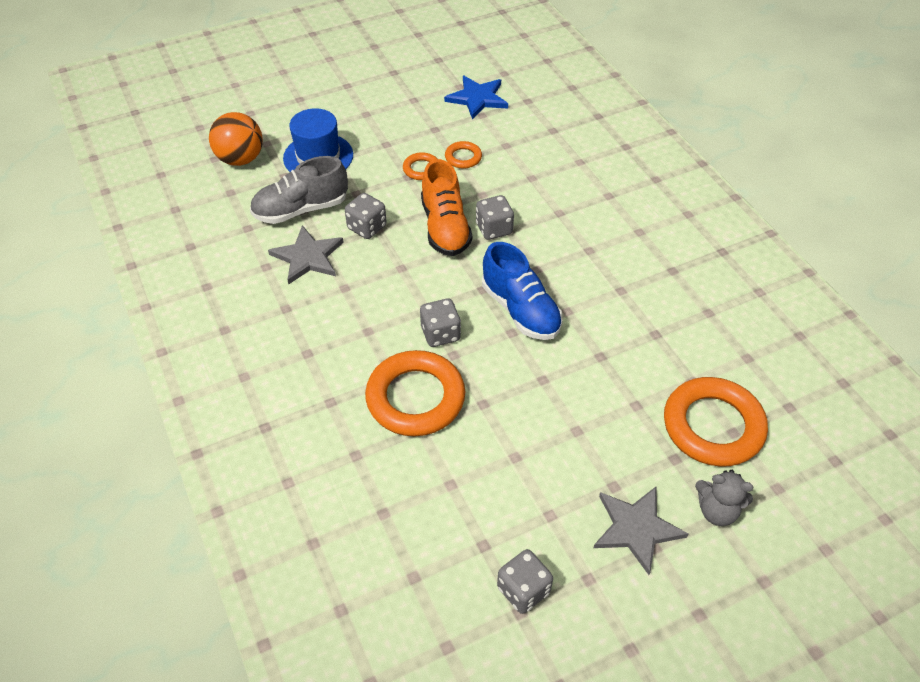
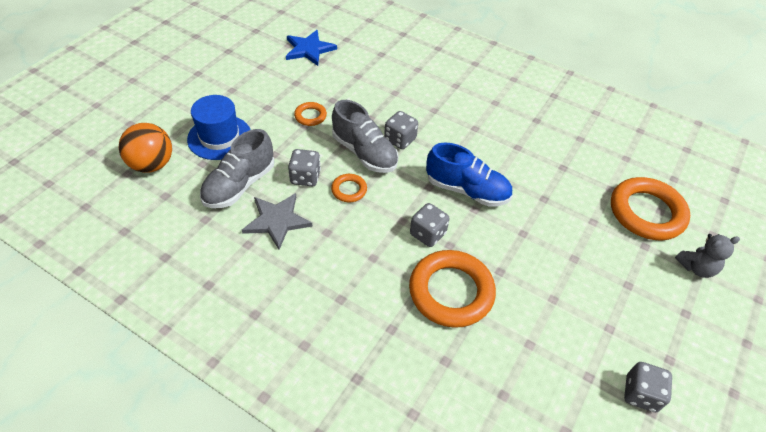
camera: 35 degrees left, 0 degrees up
orange shoe [421,159,472,256] -> grey shoe [332,100,399,173]
orange ring [445,141,482,169] -> orange ring moved to [331,174,367,202]
grey star [594,487,688,575] -> none

